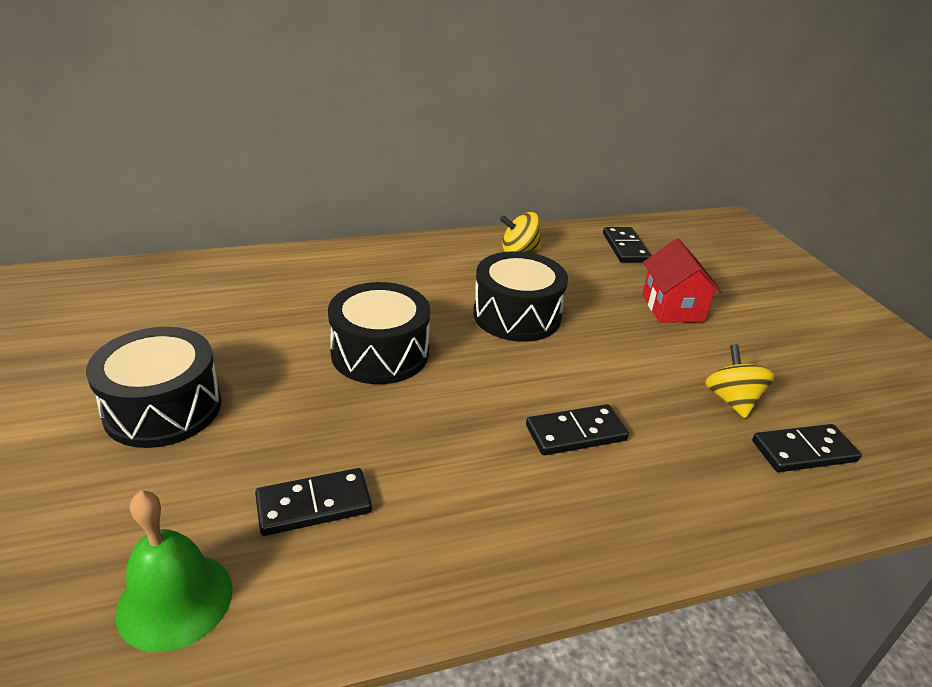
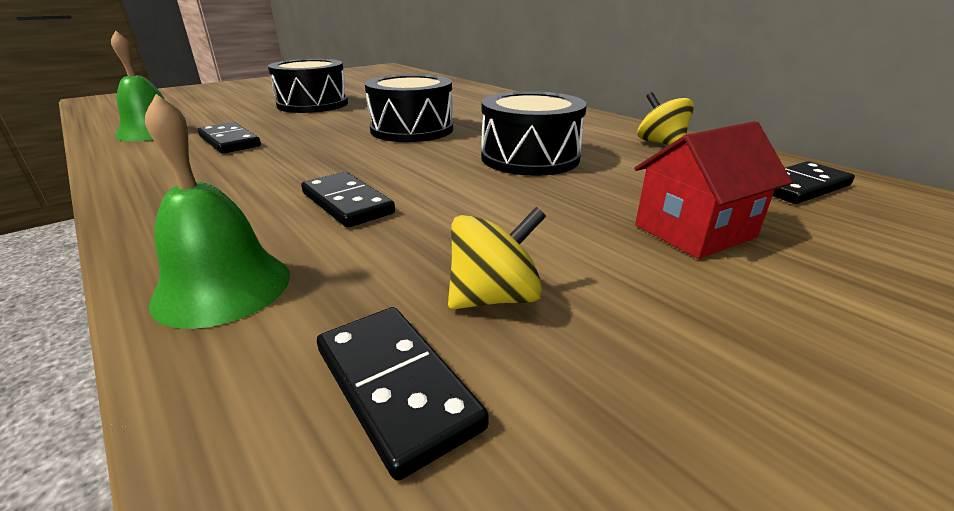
camera: 70 degrees right, 5 degrees down
none -> green bell [145,94,290,329]

